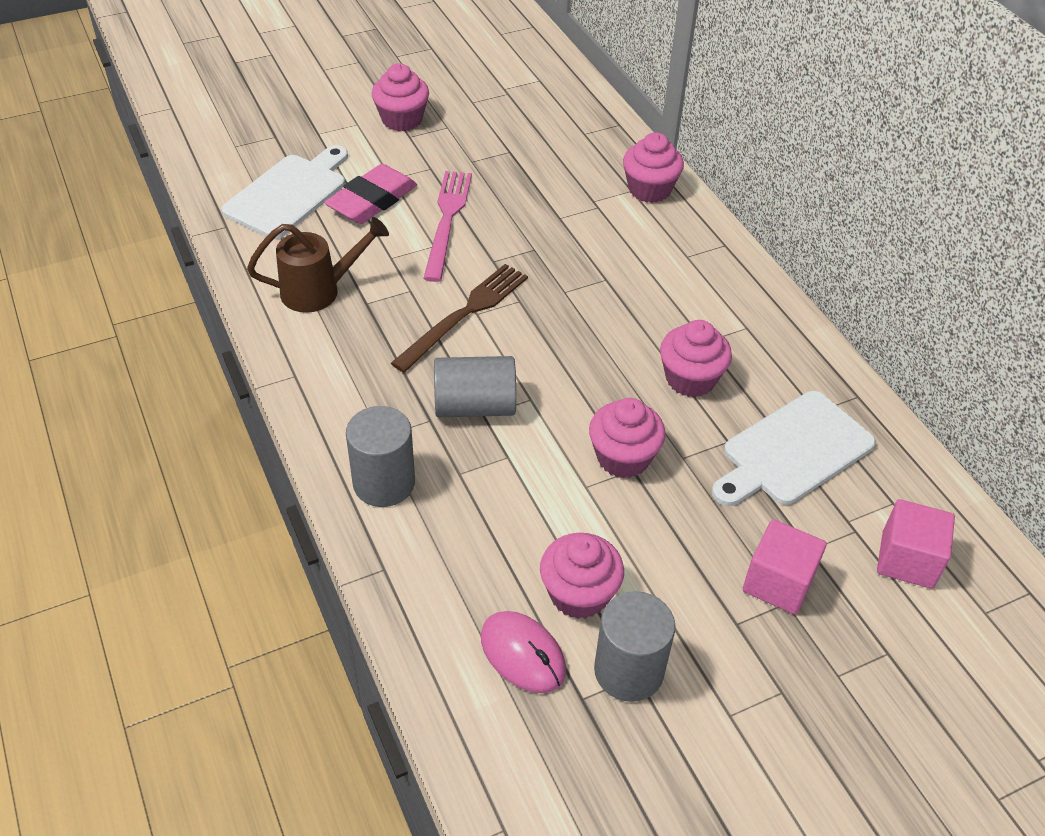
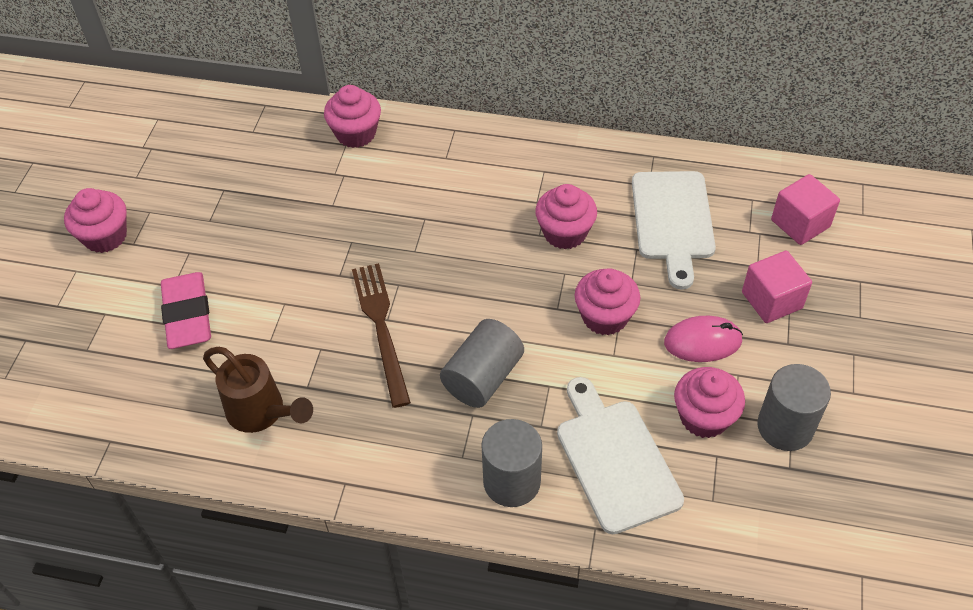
camera: 50 degrees left, 5 degrees up
white cutting board [221,145,348,239] -> white cutting board moved to [557,377,684,534]
brown watering can [247,217,389,313] -> brown watering can turned 105 degrees clockwise [203,347,313,433]
pink fork [423,171,472,282] -> none
pink mouse [481,611,566,693] -> pink mouse moved to [664,316,743,362]

